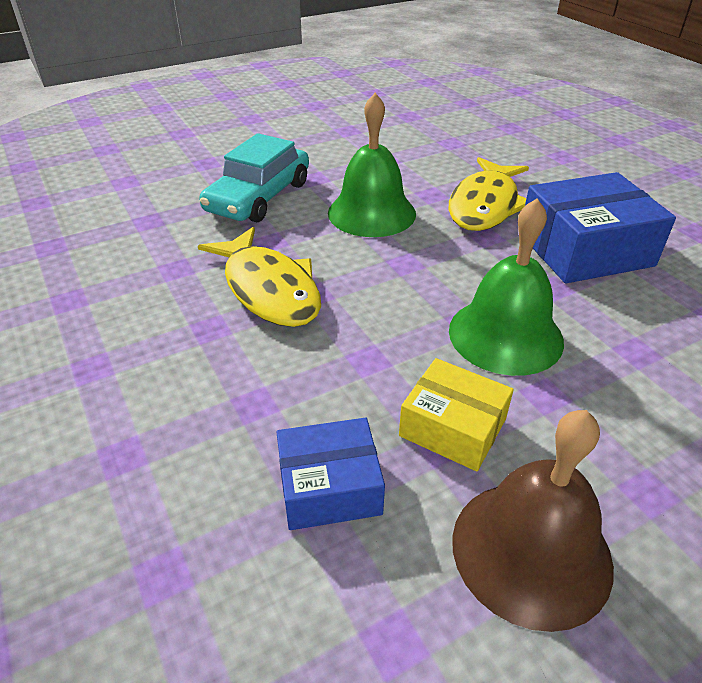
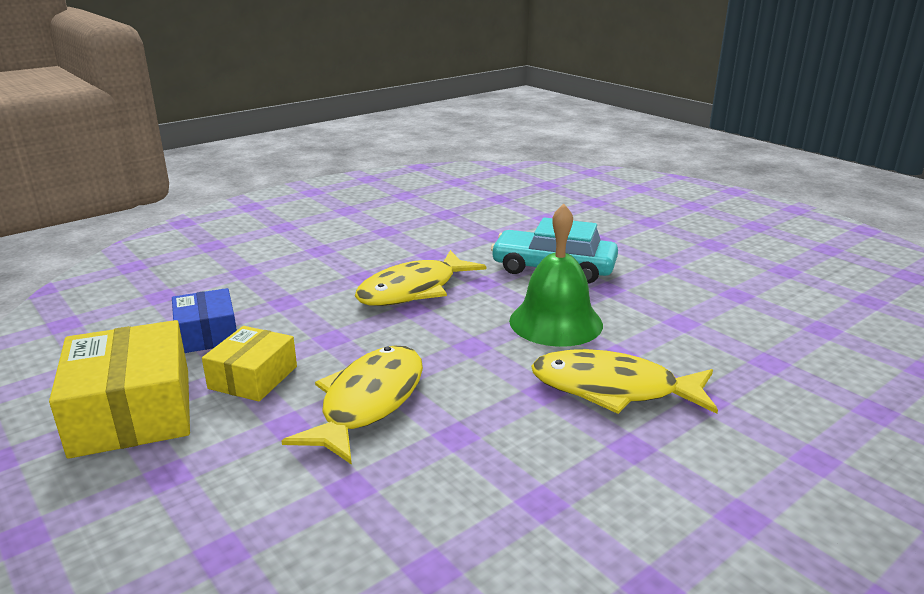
camera: 80 degrees right, 15 degrees down
green bell [449,198,564,376] -> yellow fish [282,346,423,465]
brown bell [452,410,614,632] -> yellow box [49,320,190,459]
blue box [525,172,676,283] -> none

